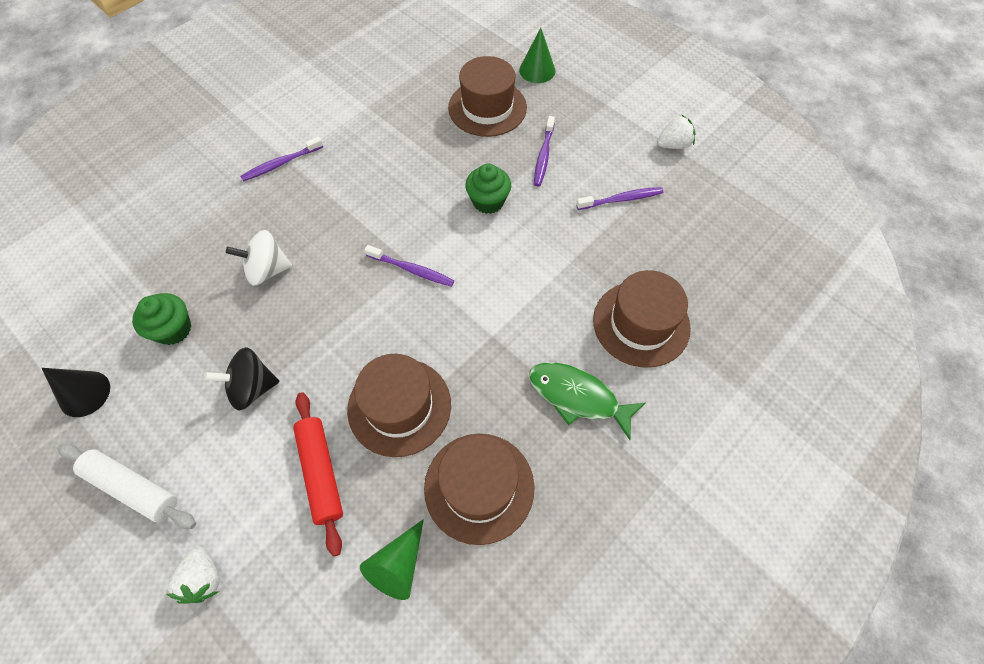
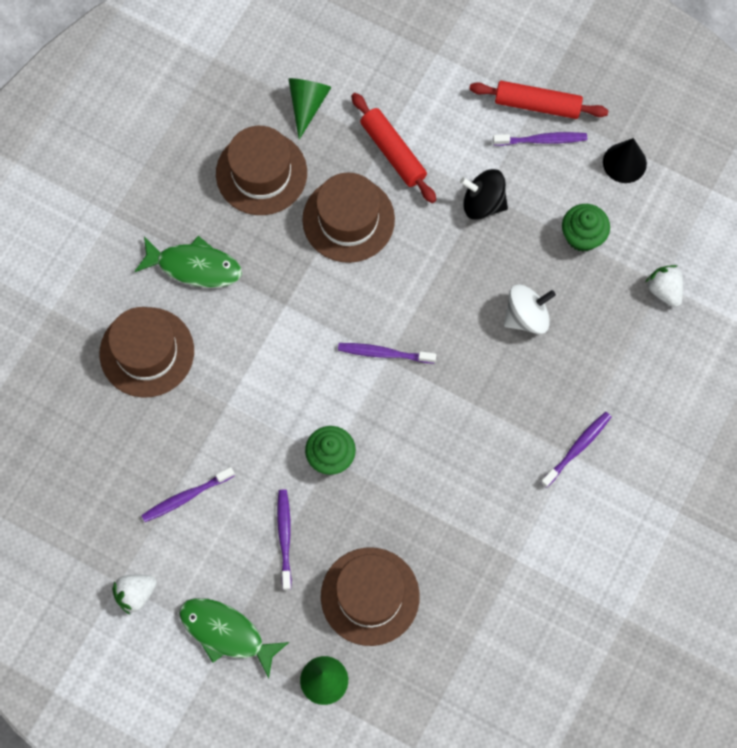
camera: 165 degrees right, 10 degrees up
white rolling pin [57,444,196,529] -> red rolling pin [469,81,609,119]
white strawberry [166,546,220,604] -> white strawberry moved to [646,265,683,307]
black spinning top [204,347,280,411] -> black spinning top turned 135 degrees counterclockwise [460,169,508,220]
none -> green fish [179,598,289,679]
none -> purple toothbrush [493,132,587,146]

